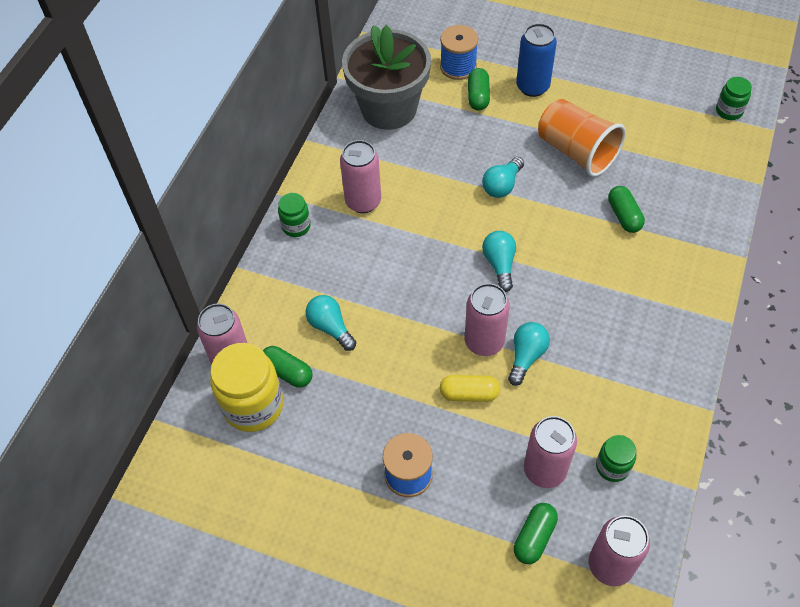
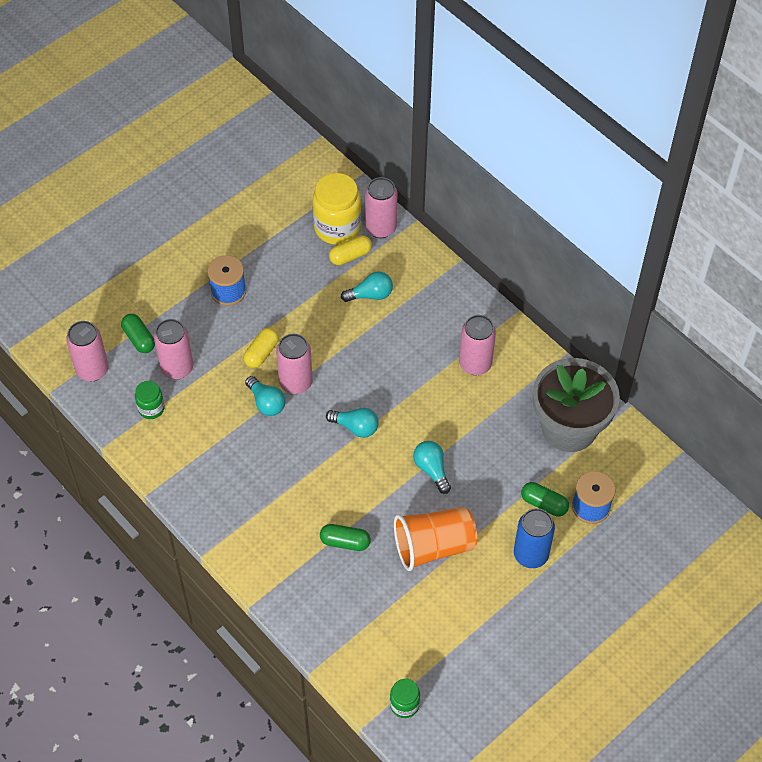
camera: 115 degrees right, 0 degrees up
green capsule [263,346,313,387] -> yellow capsule [329,235,372,265]
green jar [278,193,311,237] -> none

